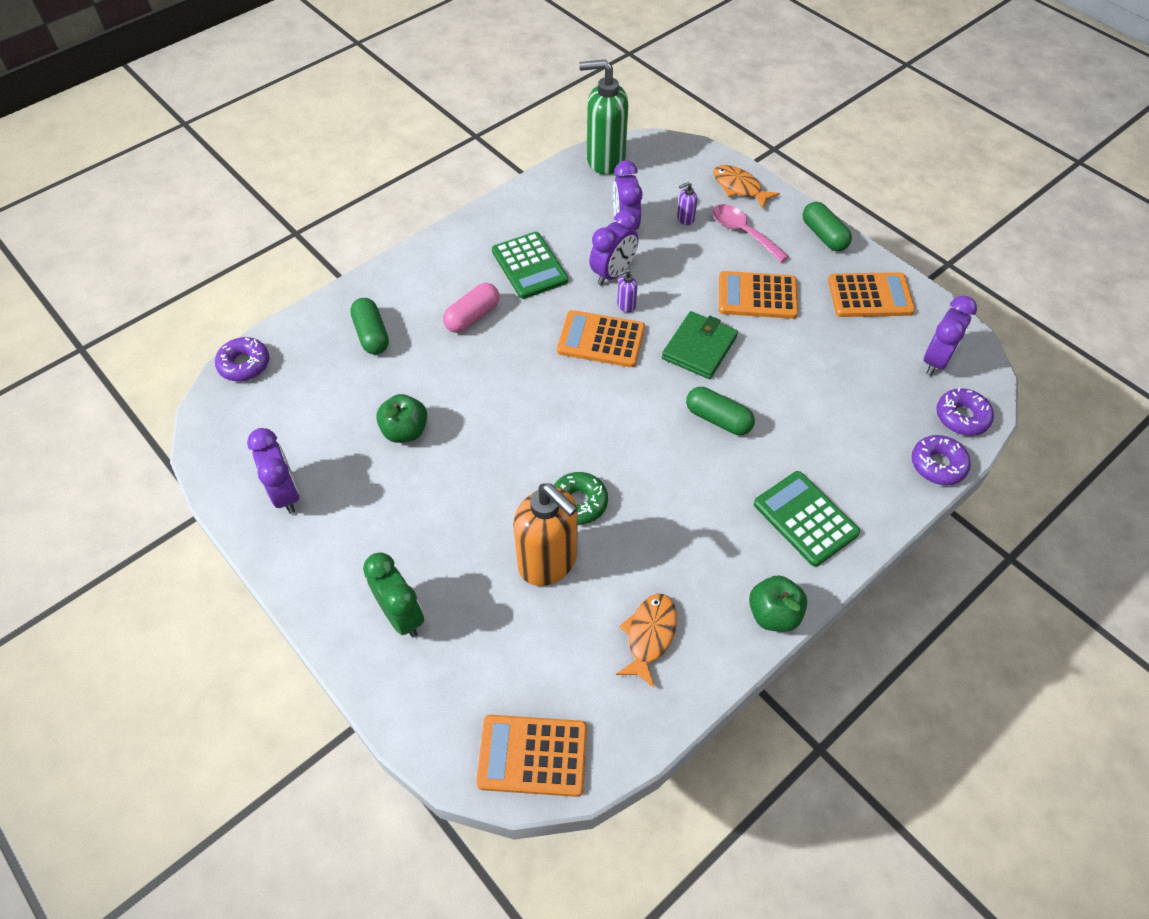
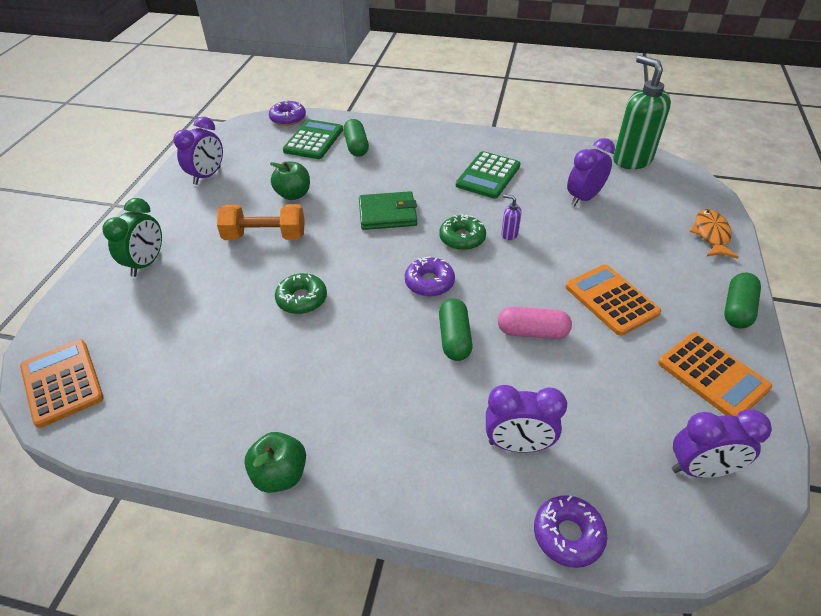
camera: 55 degrees right, 10 degrees down
green capsule [350,298,389,354] -> green capsule turned 45 degrees counterclockwise [343,119,369,157]
pink capsule [443,283,499,333] -> pink capsule moved to [498,307,572,339]
orange soap dispenser [513,483,578,586] -> none
orange calculator [557,310,645,367] -> green donut [439,214,486,250]
purple clock [589,210,639,286] -> purple clock moved to [486,385,567,453]
orange fish [616,594,677,688] -> none
green wallet [662,311,738,379] -> green wallet moved to [359,191,417,230]
purple soap dispenser [677,182,697,225] -> none
pink spoon [712,204,789,262] -> none
green calculator [754,471,860,567] -> green calculator moved to [283,119,343,159]
purple donut [936,388,994,436] -> purple donut moved to [405,256,455,297]
none -> orange dumbbell [217,204,305,240]

